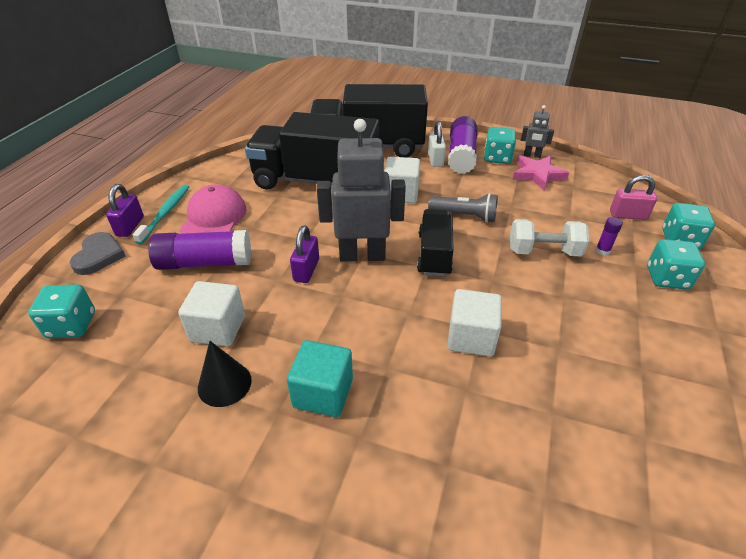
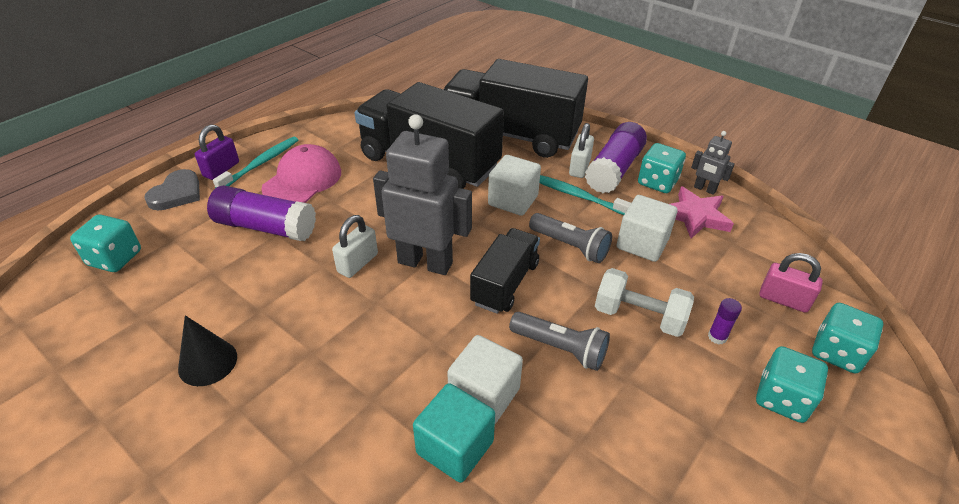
camera: 20 degrees right, 0 degrees up
white cube [178,281,245,347] -> white cube moved to [617,195,678,262]
turquoise cube [287,340,353,417] -> turquoise cube moved to [413,383,495,483]
purple padlock [290,225,319,283] -> white padlock [332,215,378,278]
none -> grey flashlight [509,312,610,371]
none -> turquoise toothbrush [539,175,631,215]

